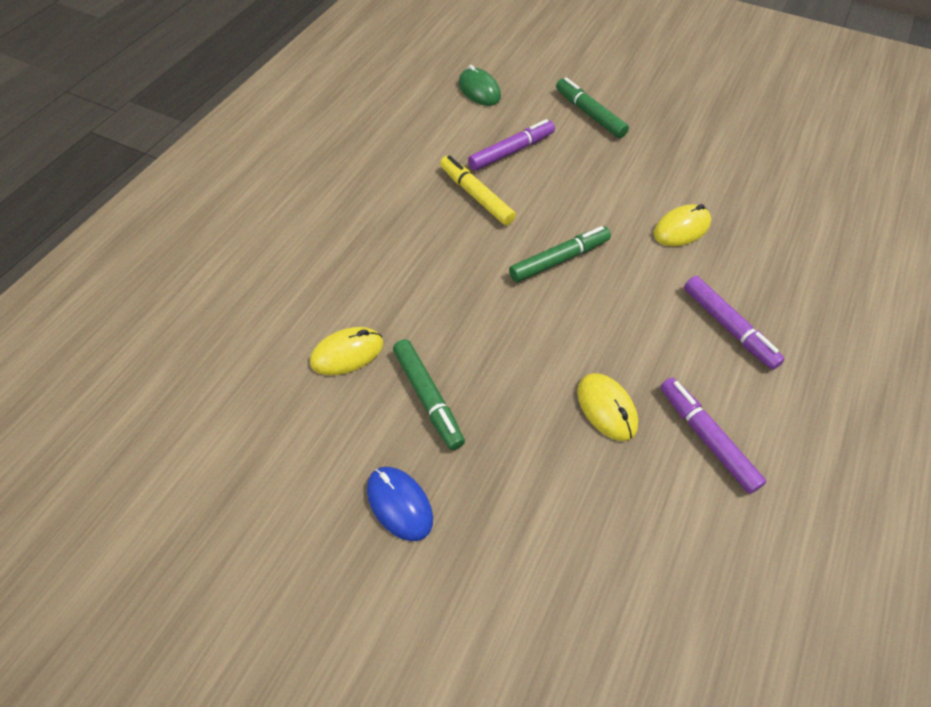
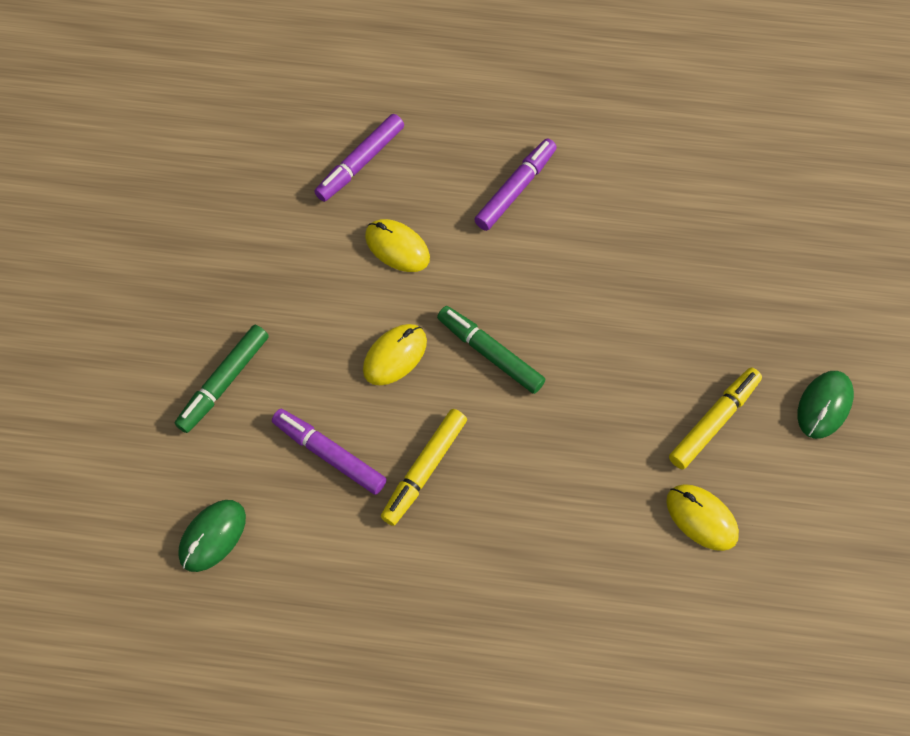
camera: 110 degrees left, 10 degrees up
blue mouse [367,467,433,541] -> green mouse [797,371,854,439]
green marker [393,339,465,450] -> yellow marker [669,368,762,469]
yellow mouse [577,373,638,441] -> yellow mouse moved to [363,324,427,385]
purple marker [660,377,767,494] -> purple marker moved to [314,114,404,202]

